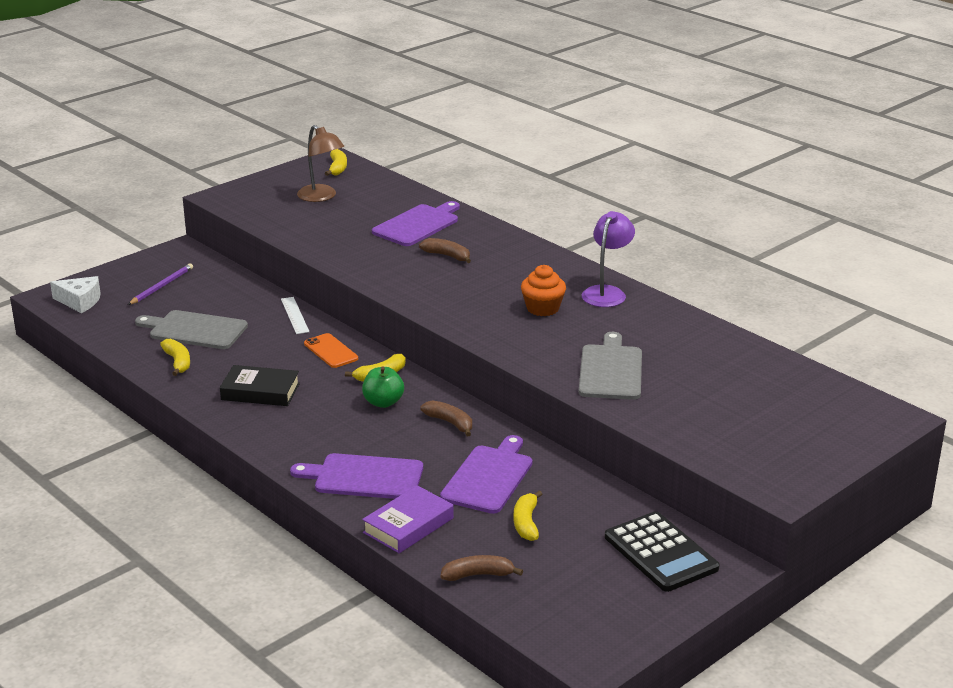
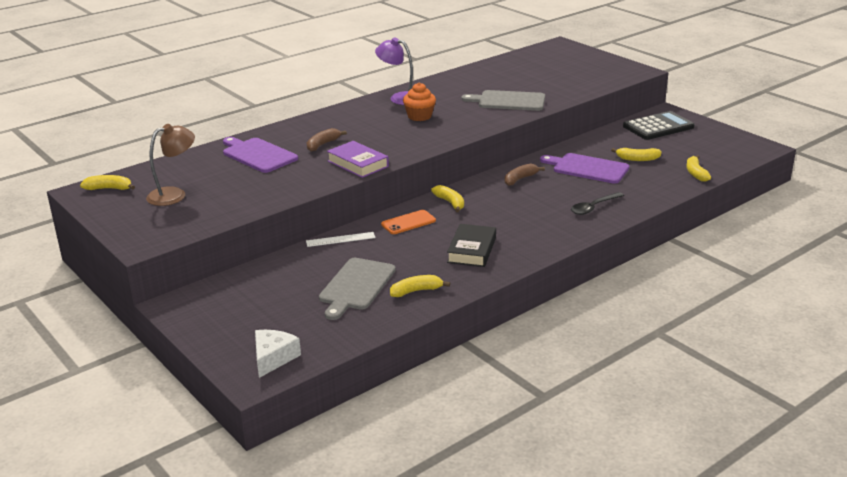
camera: 85 degrees left, 0 degrees up
purple pencil [128,263,193,305] -> none
purple cutting board [290,453,423,499] -> black spoon [571,192,624,215]
green apple [362,366,404,408] -> none
purple book [362,485,454,553] -> purple book moved to [327,141,389,178]
brown banana [441,555,523,581] -> yellow banana [686,155,711,182]

